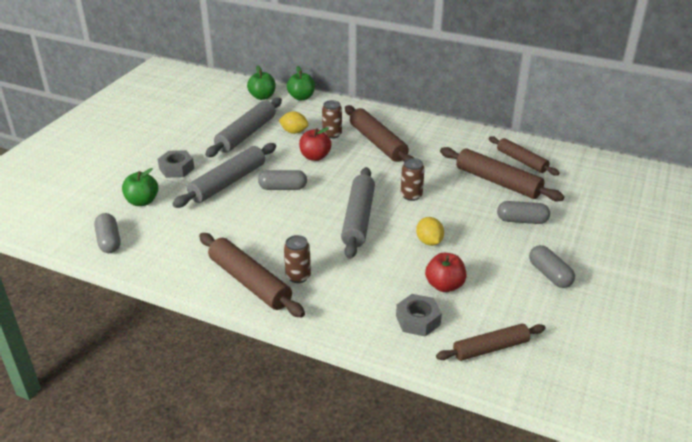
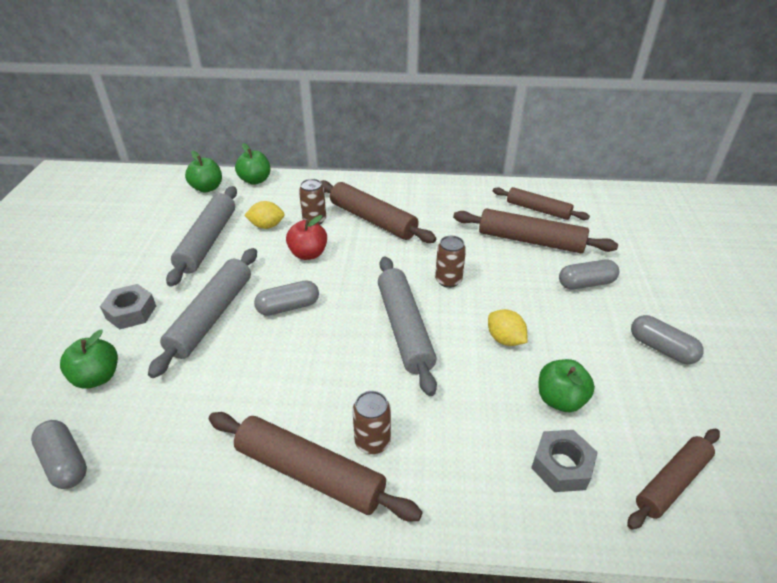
camera: 20 degrees left, 5 degrees up
red apple [425,253,467,292] -> green apple [539,359,595,412]

